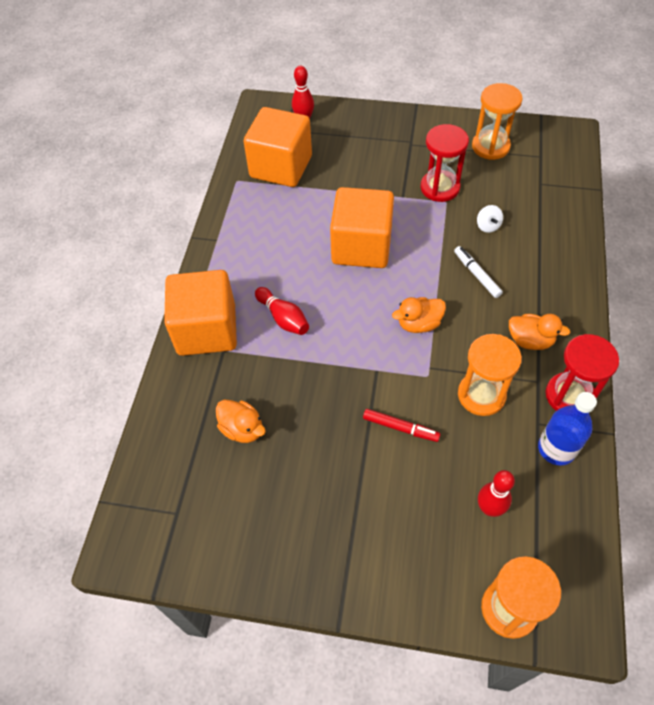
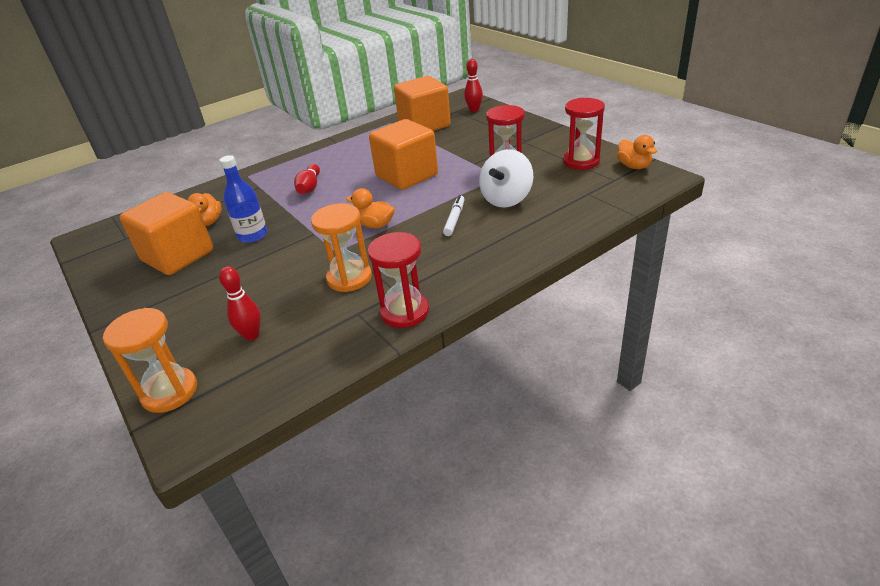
camera: 45 degrees right, 20 degrees down
orange cube [164,270,237,356] -> orange cube moved to [120,192,213,275]
red marker [363,409,441,442] -> none
orange hourglass [472,83,523,160] -> red hourglass [563,98,605,170]
white spinning top [477,205,503,233] -> white spinning top [479,149,533,208], size x2.17
orange duck [509,314,571,350] -> orange duck moved to [617,135,657,169]
blue bottle [538,392,597,466] -> blue bottle moved to [219,155,267,243]

